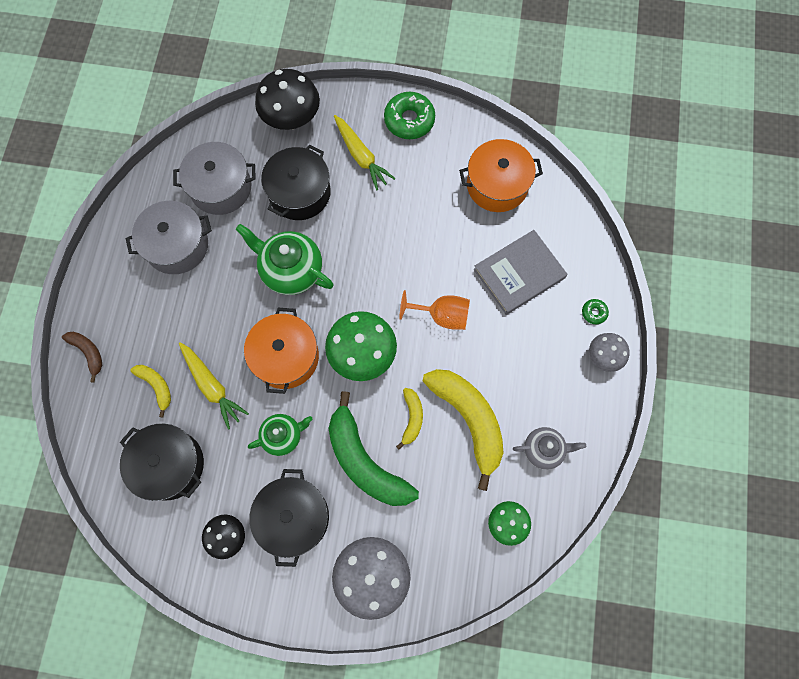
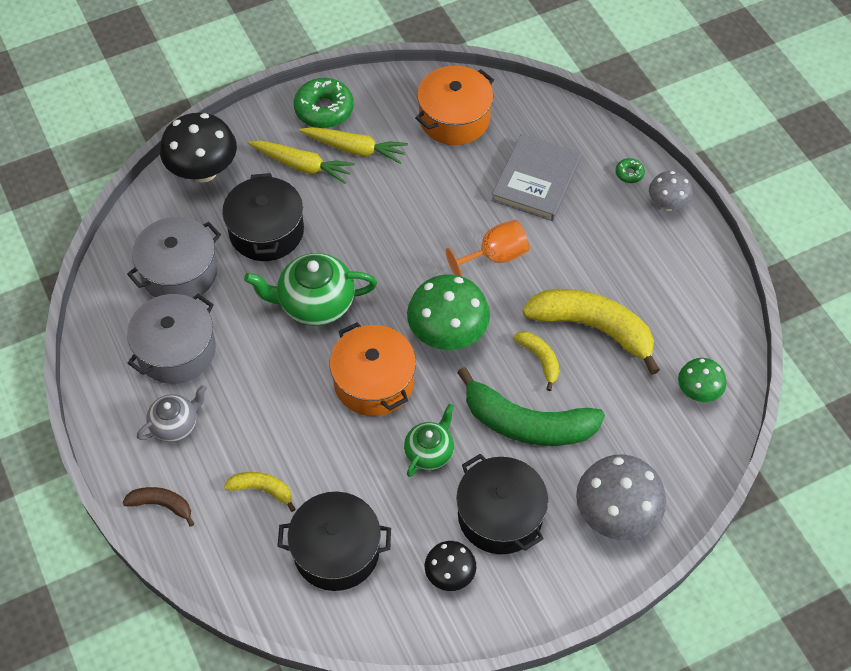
camera: 35 degrees left, 15 degrees down
yellow carrot [179,342,249,430] -> yellow carrot moved to [299,127,408,164]
grey teapot [513,427,586,470] -> grey teapot moved to [137,385,207,442]

